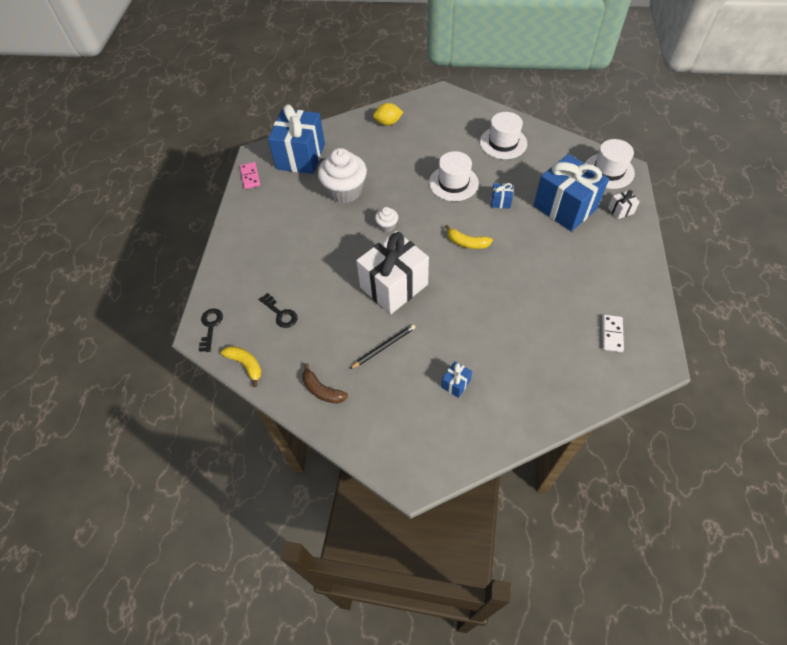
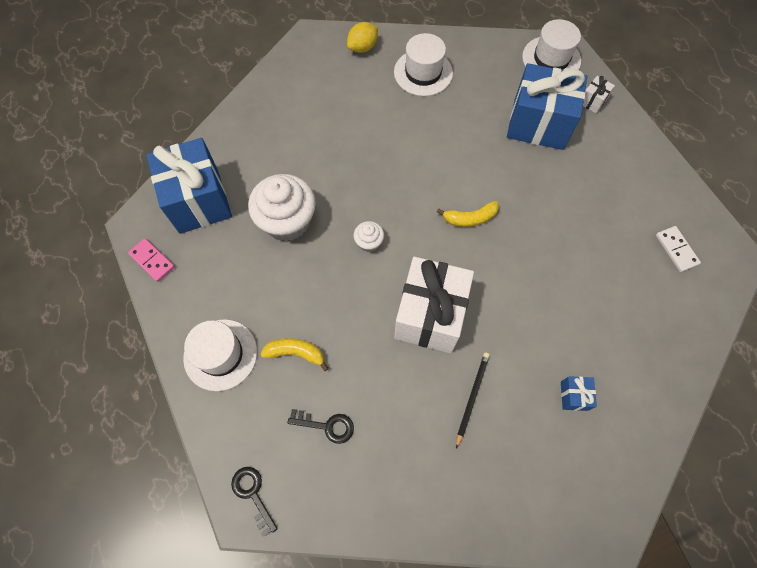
camera: 35 degrees left, 10 degrees up
yellow banana [221,346,262,387] -> yellow banana moved to [260,338,329,371]
brown banana [302,363,348,403] -> none
yellow lemon [373,103,403,126] -> yellow lemon moved to [347,22,378,53]
white hat [429,151,479,201] -> white hat moved to [183,319,257,391]
blue gift [491,183,513,209] -> none

